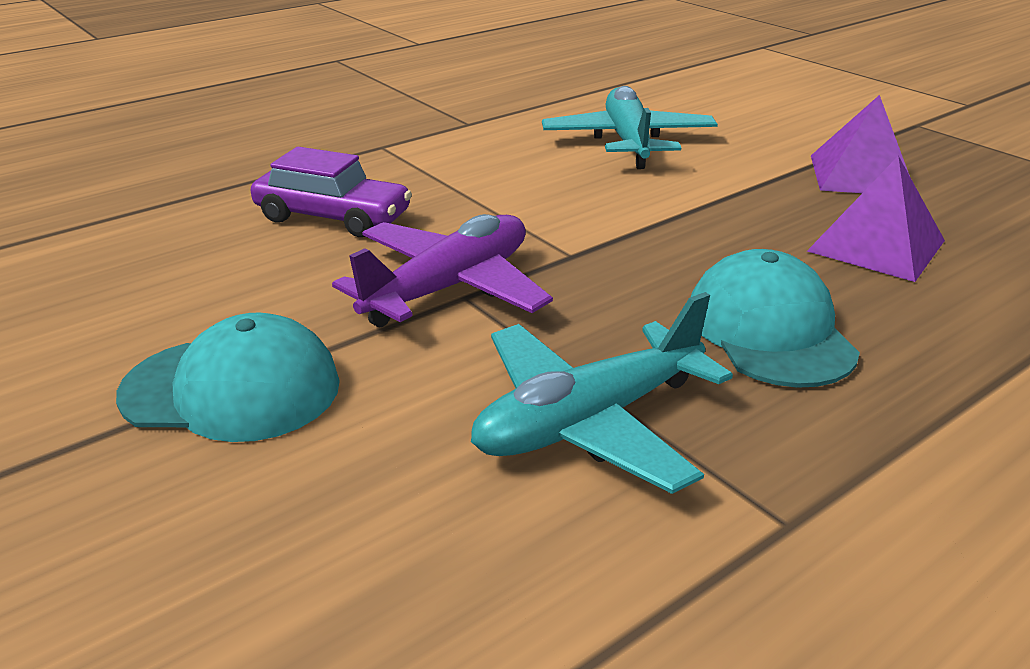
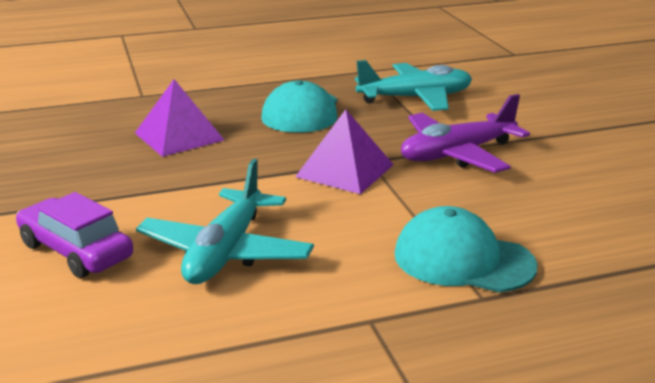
camera: 160 degrees left, 5 degrees down
turquoise cap [116,313,340,442] -> turquoise cap moved to [395,206,538,293]
purple car [251,147,412,237] -> purple car moved to [16,192,133,278]
purple pyramid [811,95,910,193] -> purple pyramid moved to [295,109,394,194]

